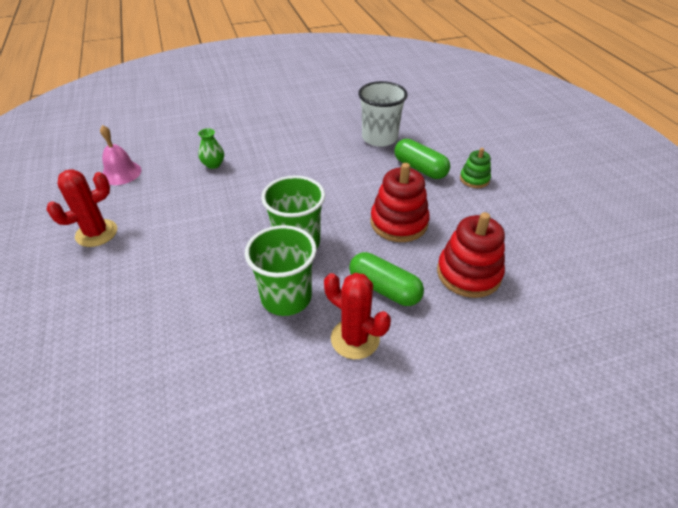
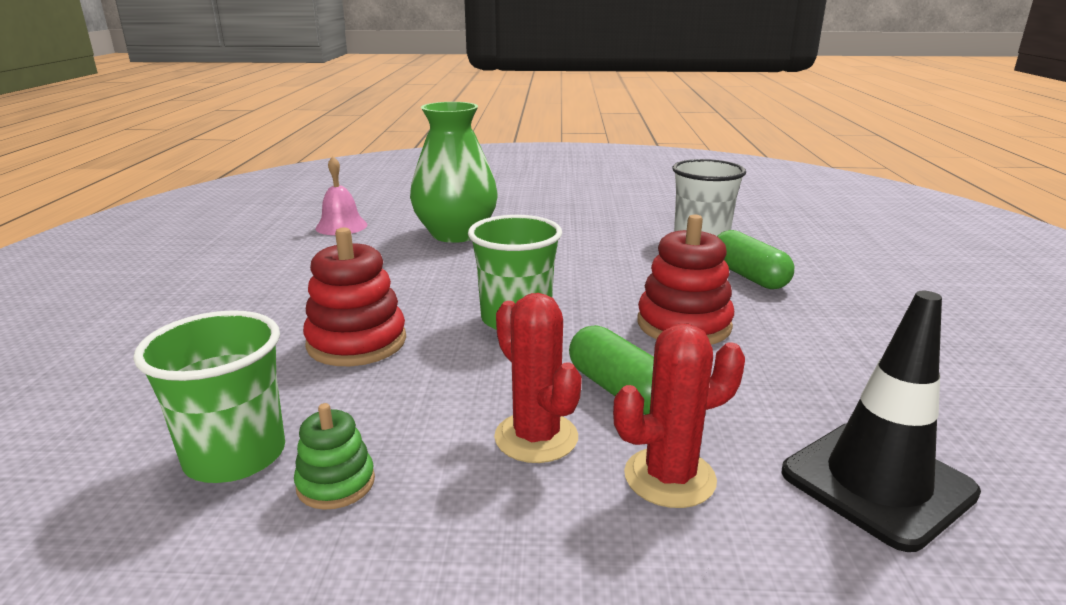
camera: 20 degrees right, 20 degrees down
red cactus [46,169,117,247] -> red cactus moved to [613,323,745,508]
green vase [198,128,224,169] -> green vase [410,102,498,243], size x2.48
green cup [245,225,317,316] -> green cup moved to [133,310,285,483]
red stacking toy [437,212,505,298] -> red stacking toy moved to [303,227,406,366]
green stacking toy [460,148,491,188] -> green stacking toy moved to [294,403,375,510]
none -> black traffic cone [782,291,981,552]

